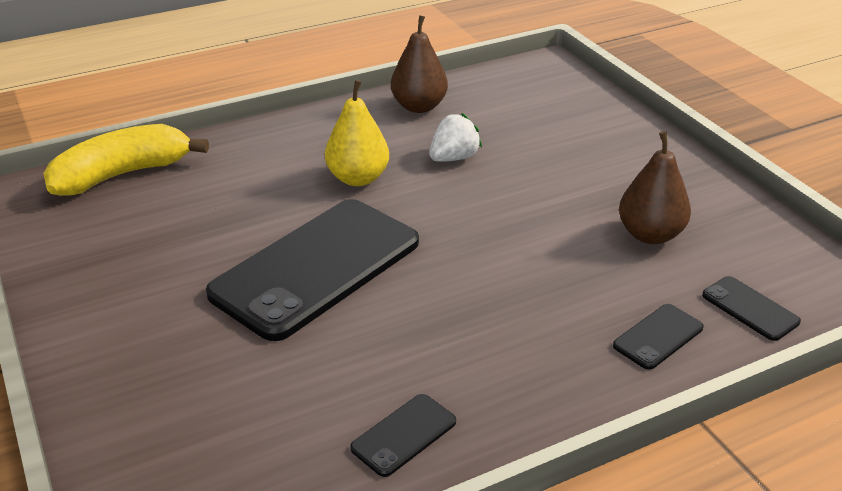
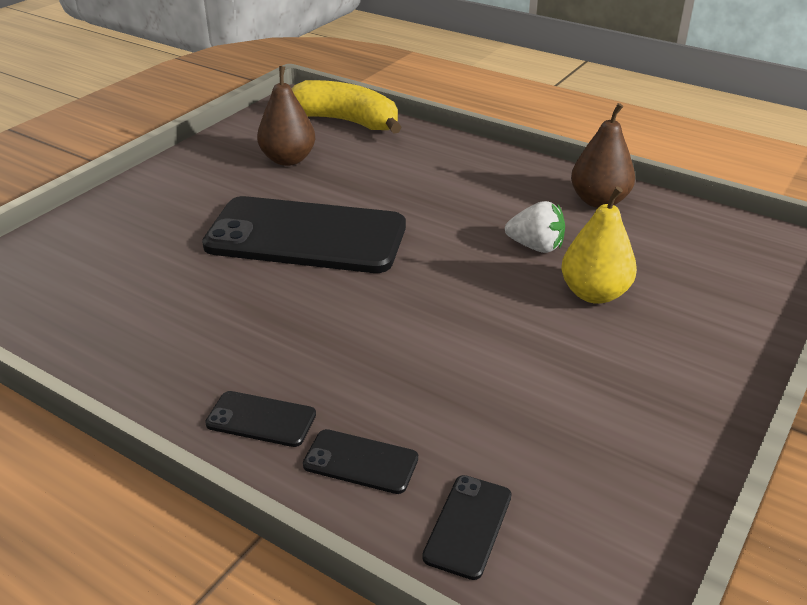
camera: 60 degrees right, 0 degrees up
yellow pear [325,80,389,186] -> yellow pear moved to [561,187,637,304]
black phone [350,394,456,477] -> black phone moved to [205,391,316,447]
brown pear [619,131,691,244] -> brown pear moved to [257,66,315,166]

